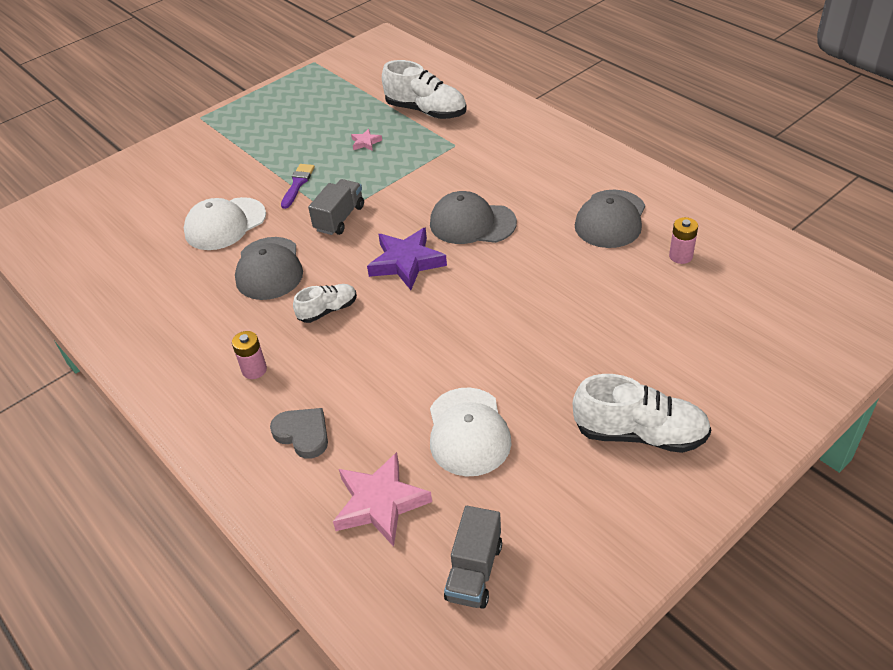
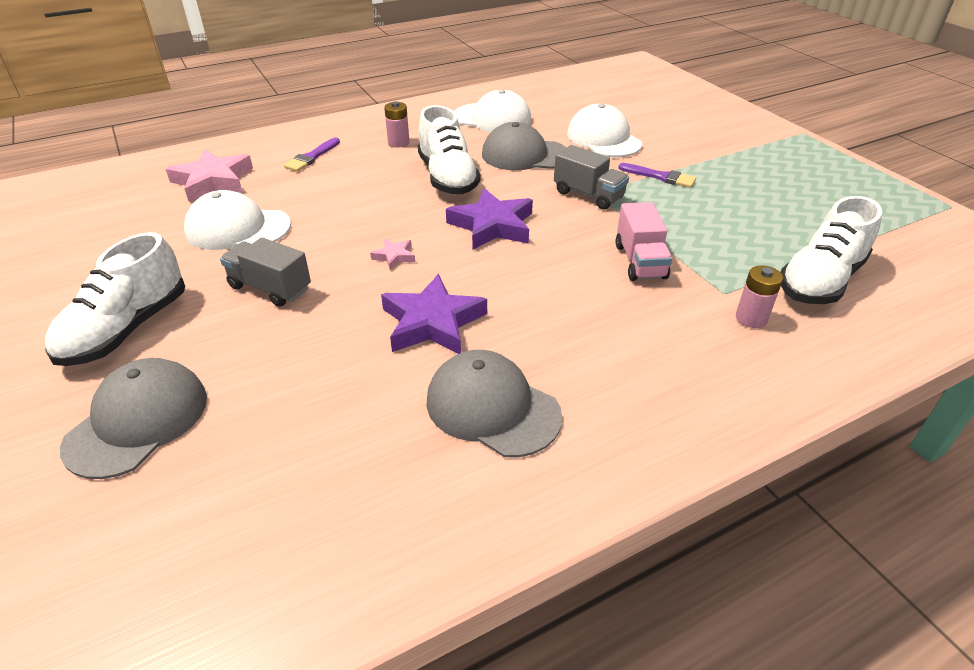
camera: 100 degrees right, 5 degrees down
grey heart [270,408,328,459] -> purple brush [284,137,340,172]
white shoe [293,284,357,323] -> white shoe [418,105,481,194], size x1.74
pink star [351,129,382,151] -> pink star moved to [370,239,415,270]
grey cap [430,191,517,244] -> grey cap moved to [60,358,207,479]
grey truck [444,506,502,609] -> grey truck moved to [220,237,311,307]
pink battery [669,217,698,264] -> pink battery moved to [736,265,783,328]
none -> purple star [381,274,487,354]
none -> white cap [454,89,532,132]
none -> pink truck [615,202,672,281]

